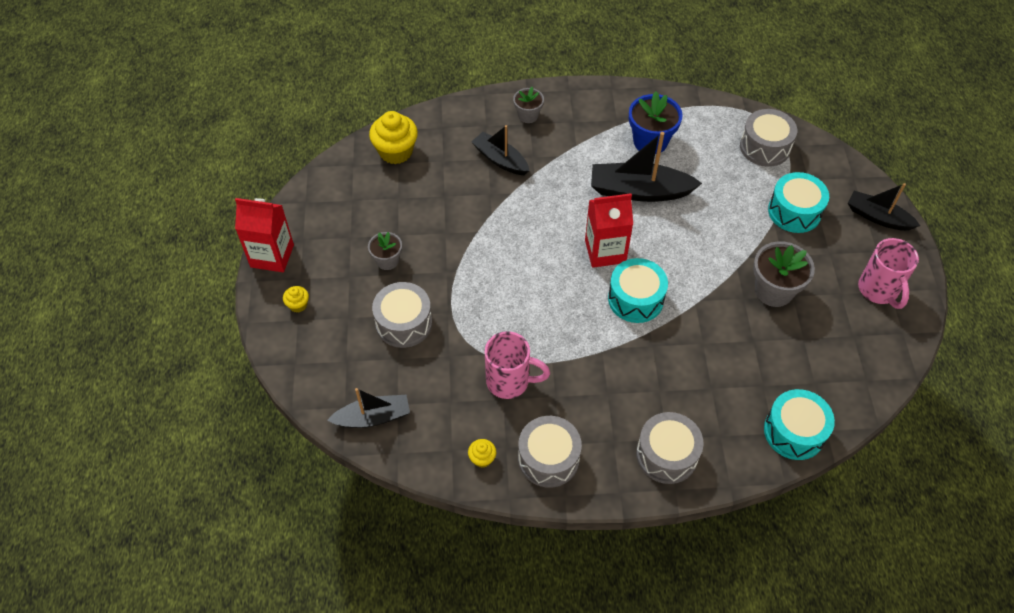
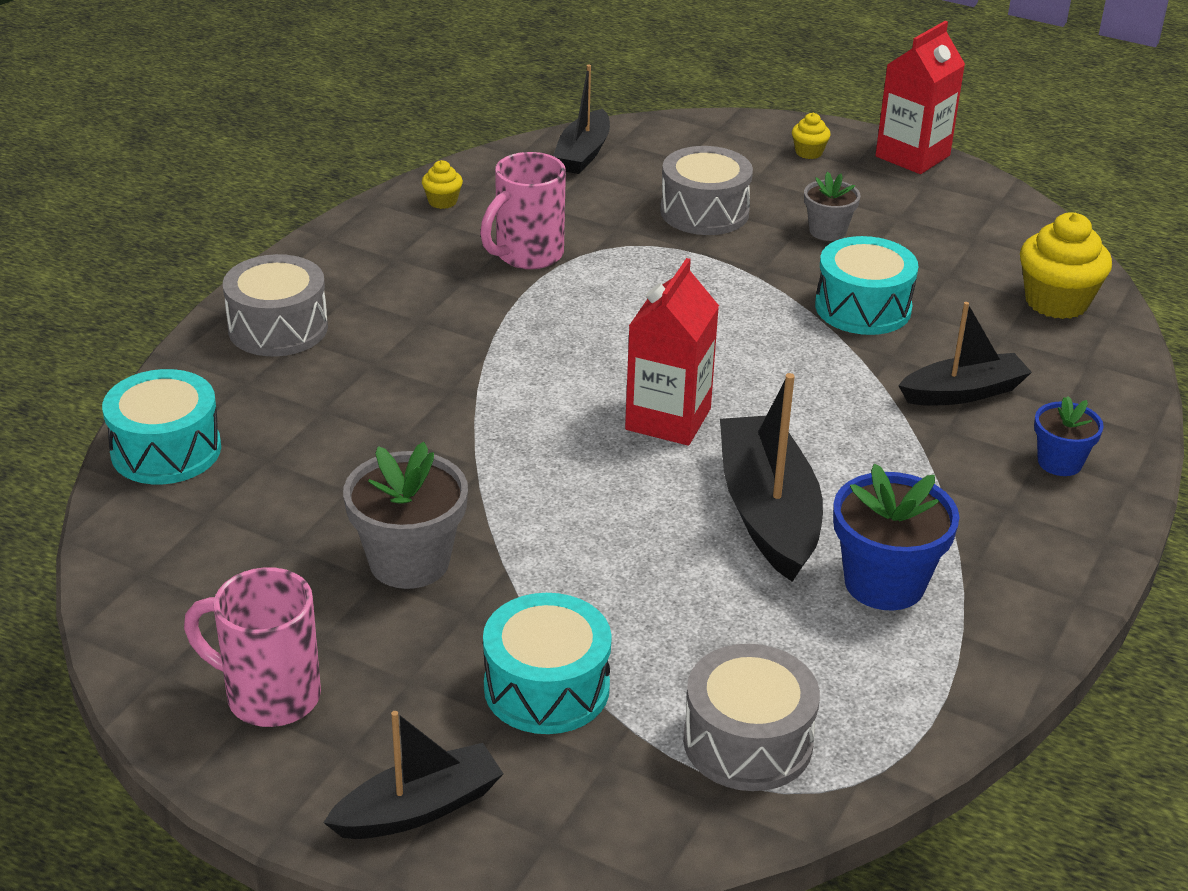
camera: 120 degrees right, 20 degrees down
grey flower pot [513,87,544,123] -> blue flower pot [1034,396,1104,476]
grey drum [518,416,582,488] -> none
black boat [591,132,702,202] -> black boat turned 45 degrees counterclockwise [720,373,823,582]
turquoise drum [608,258,668,323] -> turquoise drum moved to [815,236,919,335]

